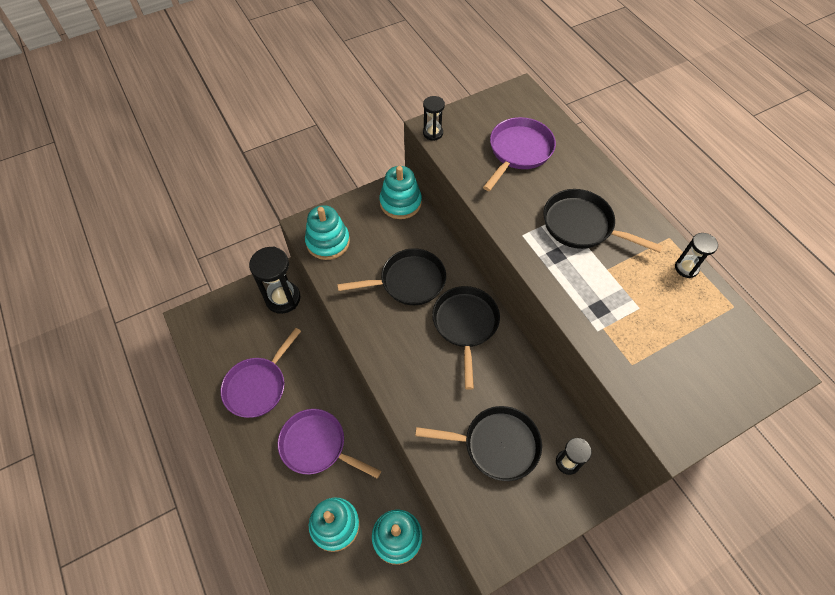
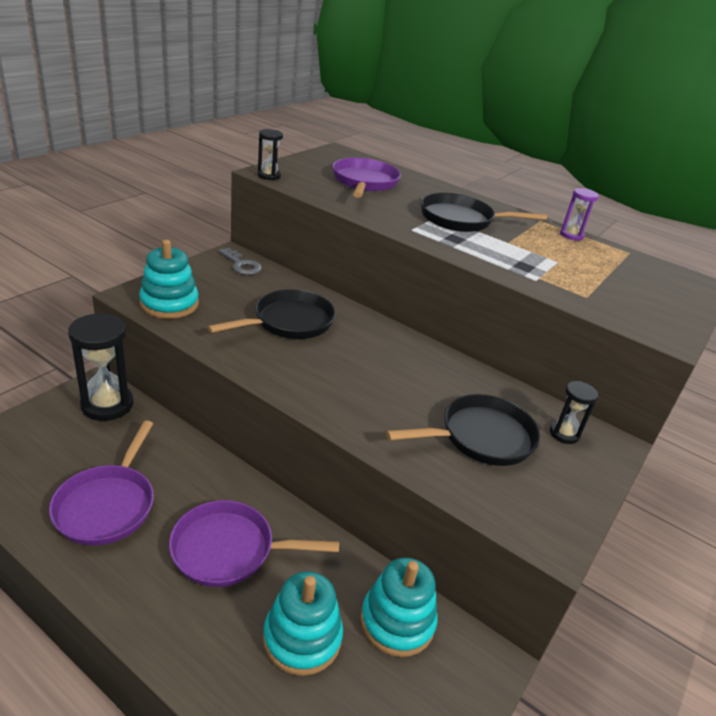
camera: 30 degrees left, 25 degrees down
turquoise stacking toy [379,166,422,219] -> grey key [219,248,262,275]
black pan [432,286,500,390] -> none
black hourglass [675,233,718,278] -> purple hourglass [560,188,599,241]

